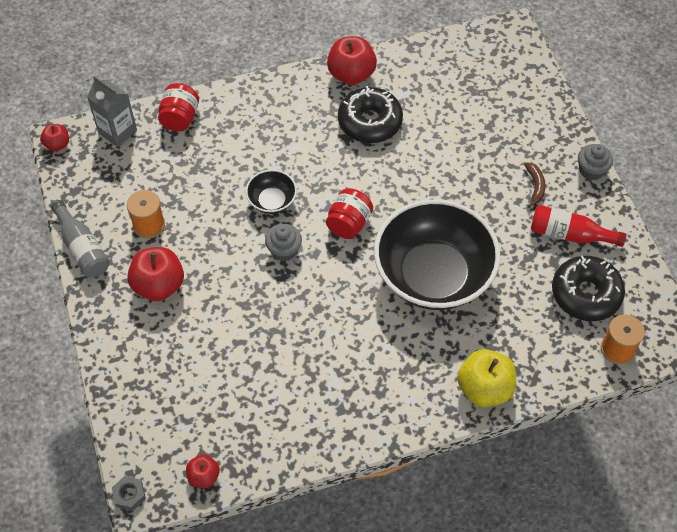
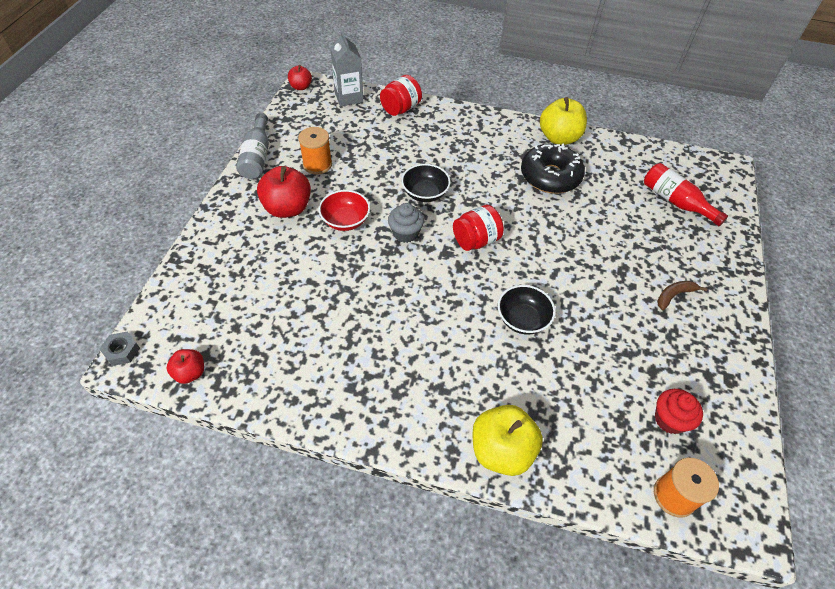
camera: 30 degrees right, 5 degrees down
red apple [327,36,377,85] -> yellow apple [540,97,587,145]
black bowl [374,199,500,310] -> black bowl [498,285,556,335], size x0.43
brown banana [524,163,546,208] -> brown banana turned 150 degrees counterclockwise [657,281,707,310]
red bottle [531,205,627,247] -> red bottle moved to [644,163,728,226]
black donut [552,255,625,321] -> red cupcake [655,389,703,434]
grey cupcake [578,144,613,180] -> none
none -> red bowl [319,190,370,231]

